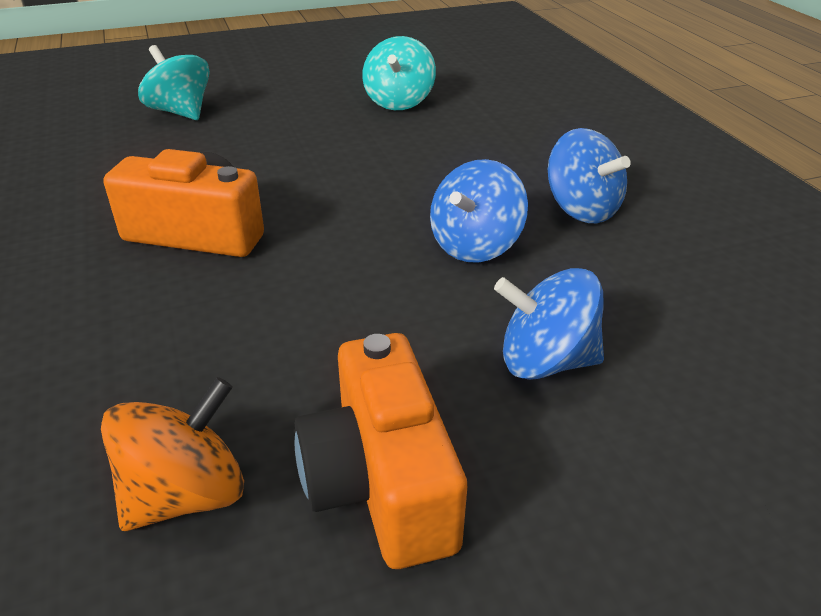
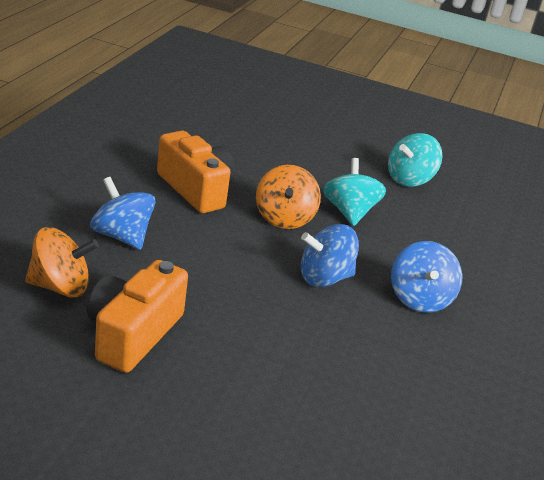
camera: 35 degrees right, 5 degrees down
turquoise spinning top [138,45,210,120] -> turquoise spinning top moved to [323,158,386,226]
blue spinning top [494,268,604,380] -> blue spinning top moved to [90,177,156,250]
none -> orange spinning top [256,165,321,229]

